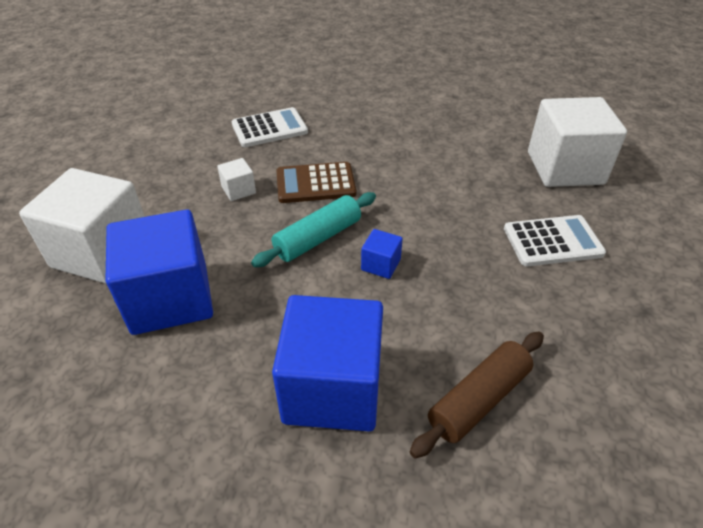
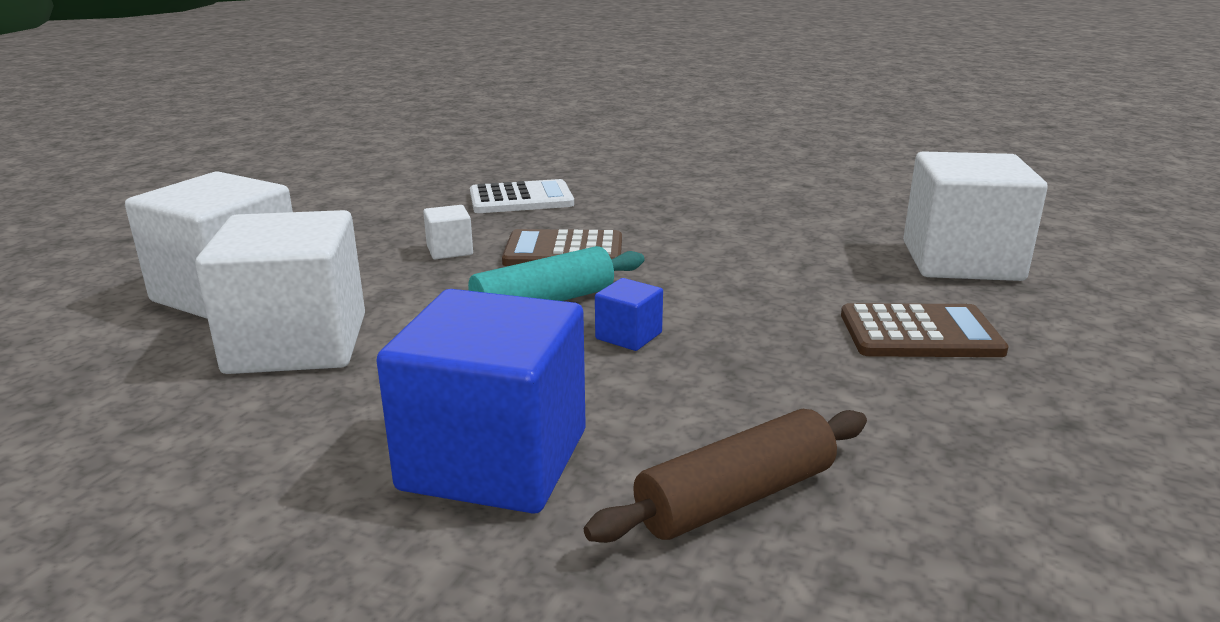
camera: 10 degrees right, 20 degrees down
blue cube [106,210,213,335] -> white cube [195,210,365,374]
white calculator [504,215,606,266] -> brown calculator [841,303,1009,357]

